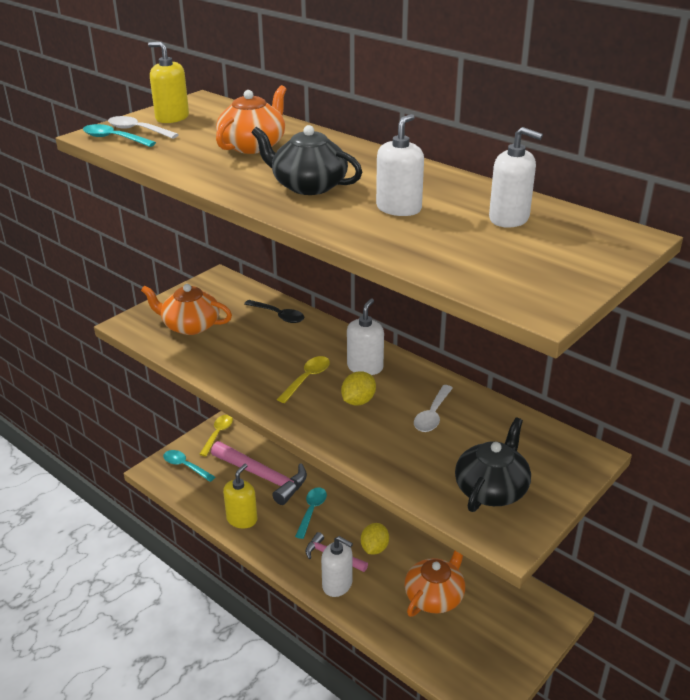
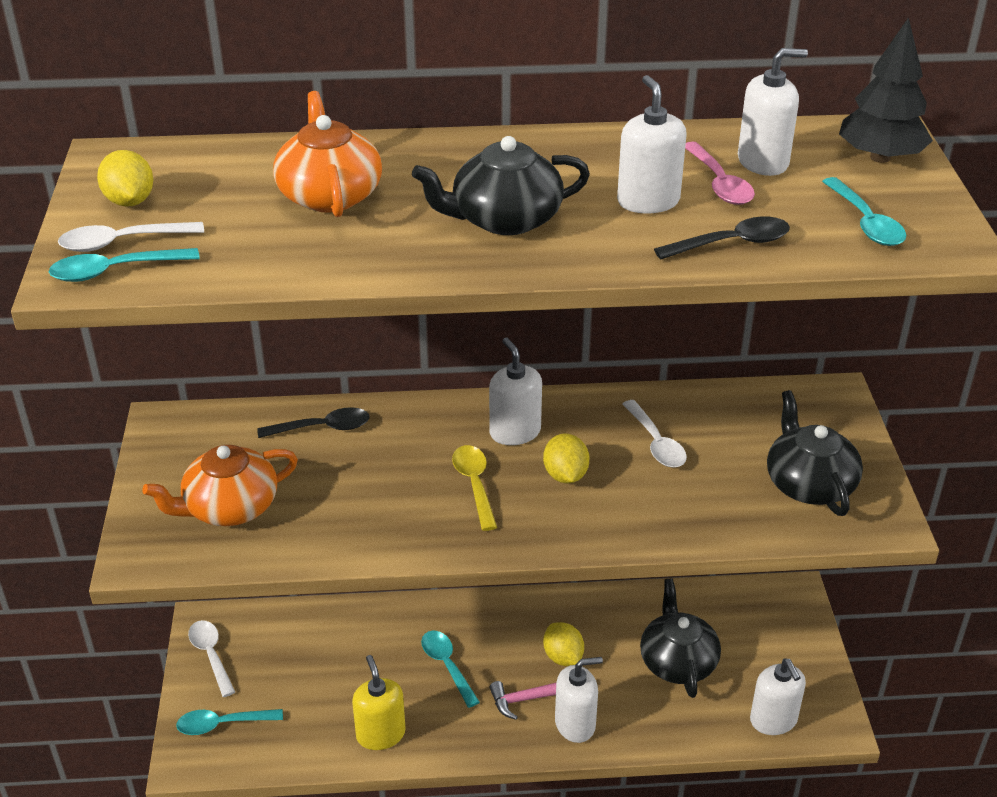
camera: 45 degrees left, 5 degrees up
yellow soap dispenser [148,42,189,123] -> yellow lemon [97,150,153,207]
yellow spoon [199,415,233,456] -> white spoon [188,620,235,697]
pink hammer [211,441,307,505] -> none
orange teapot [405,550,465,617] -> black teapot [640,579,721,698]
none -> black spoon [654,216,790,260]
none -> pink spoon [685,142,755,205]
none -> white soap dispenser [750,659,806,735]
none -> turquoise spoon [822,177,907,246]
none -> black tree [839,17,933,163]

